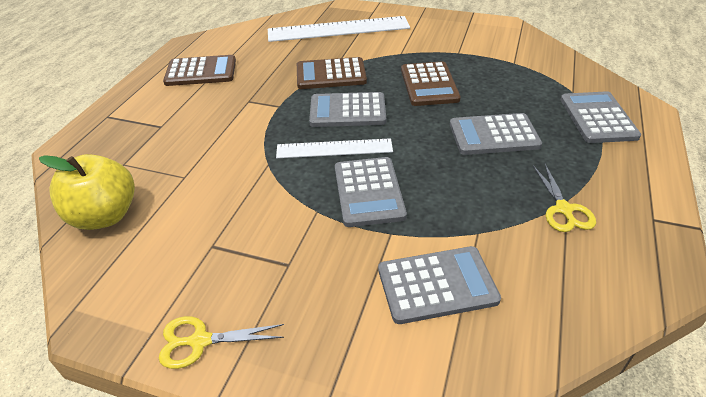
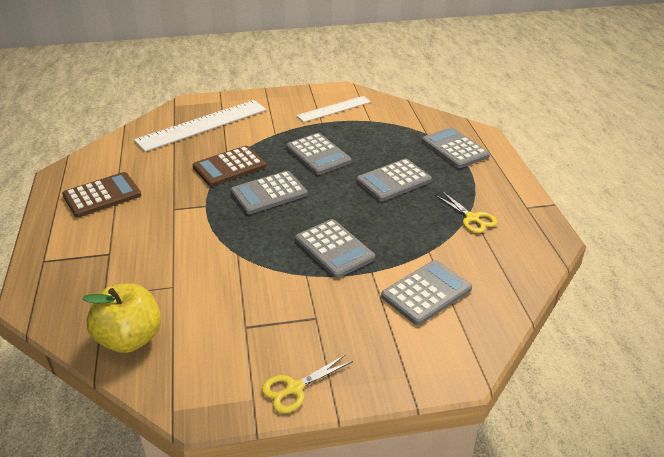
camera: 30 degrees left, 5 degrees down
white ruler [276,139,393,158] -> white ruler moved to [297,96,371,122]
brown calculator [401,61,461,106] -> grey calculator [286,133,351,175]

